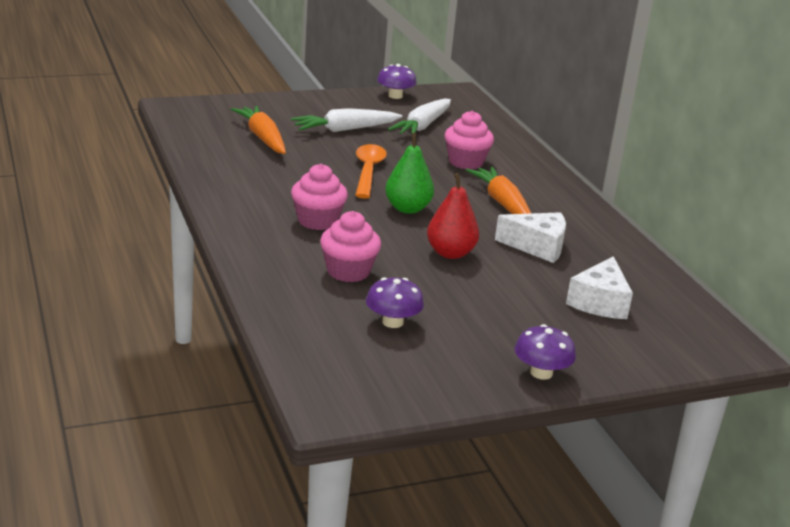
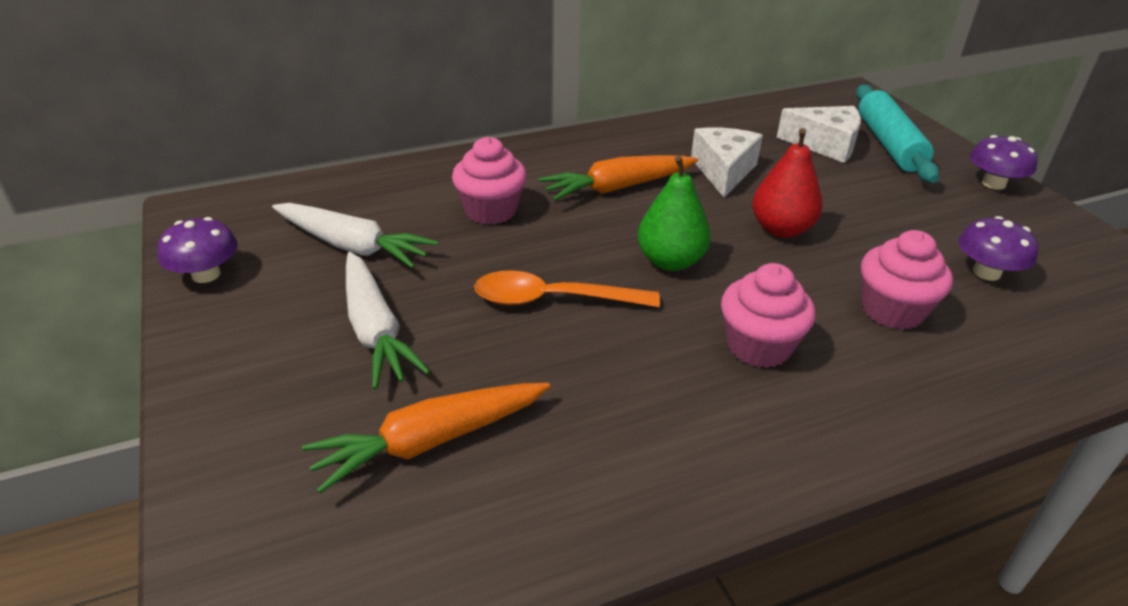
camera: 90 degrees left, 10 degrees up
none -> turquoise rolling pin [856,84,939,183]

